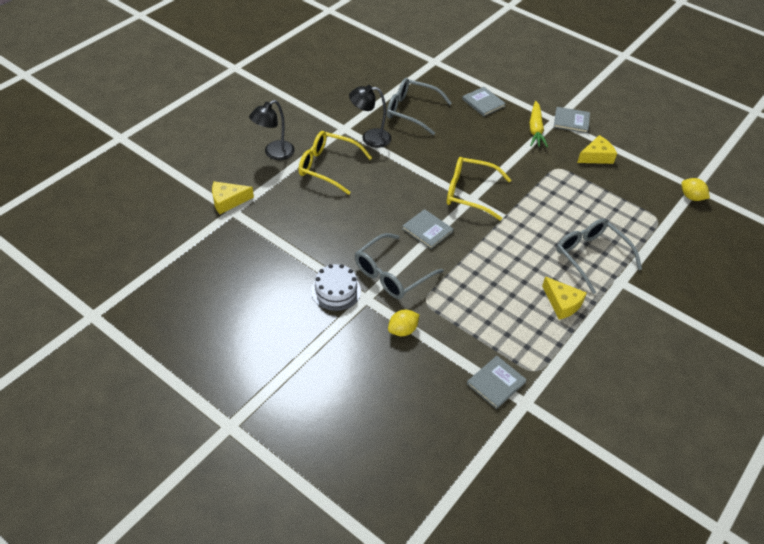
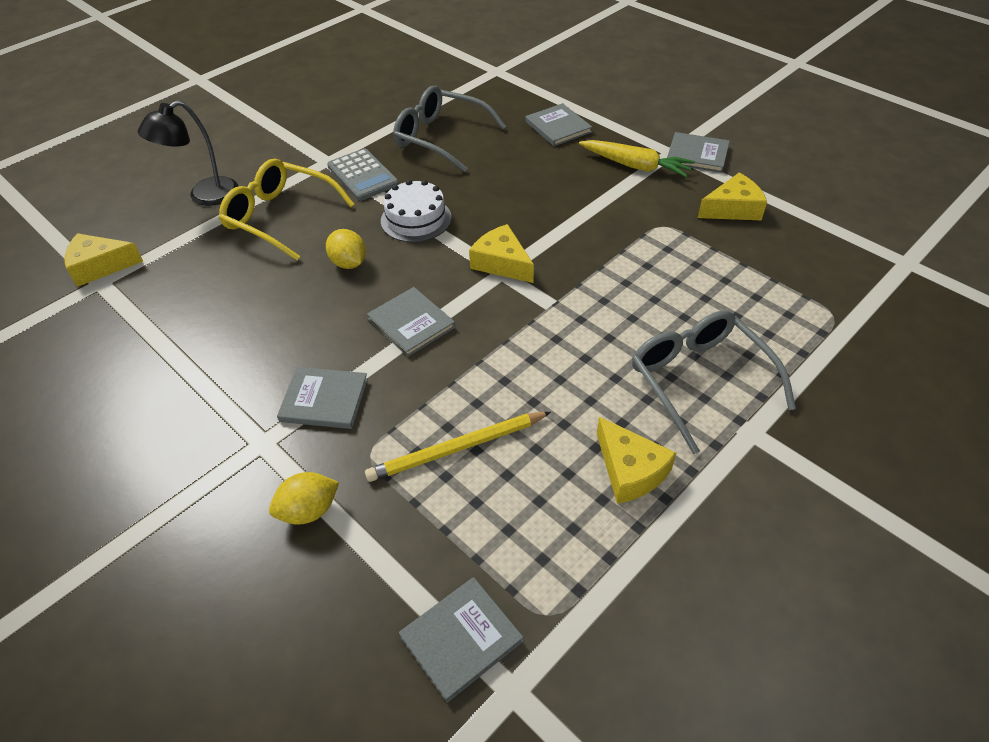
camera: 10 degrees right, 0 degrees up
white cake [311,264,361,311] -> white cake moved to [381,180,452,242]
black lamp [349,85,391,148] -> grey calculator [327,148,399,201]
grey glasses [355,233,443,299] -> grey book [277,367,368,429]
yellow glasses [447,157,511,221] -> yellow cheese [469,224,534,283]
yellow carrot [529,101,548,147] -> yellow carrot turned 75 degrees counterclockwise [579,140,695,178]
yellow lemon [681,178,710,201] -> yellow lemon moved to [326,229,366,269]
none -> yellow pencil [365,412,551,482]

